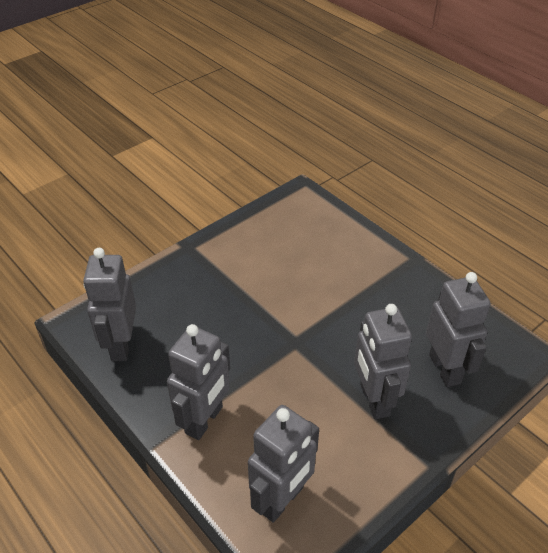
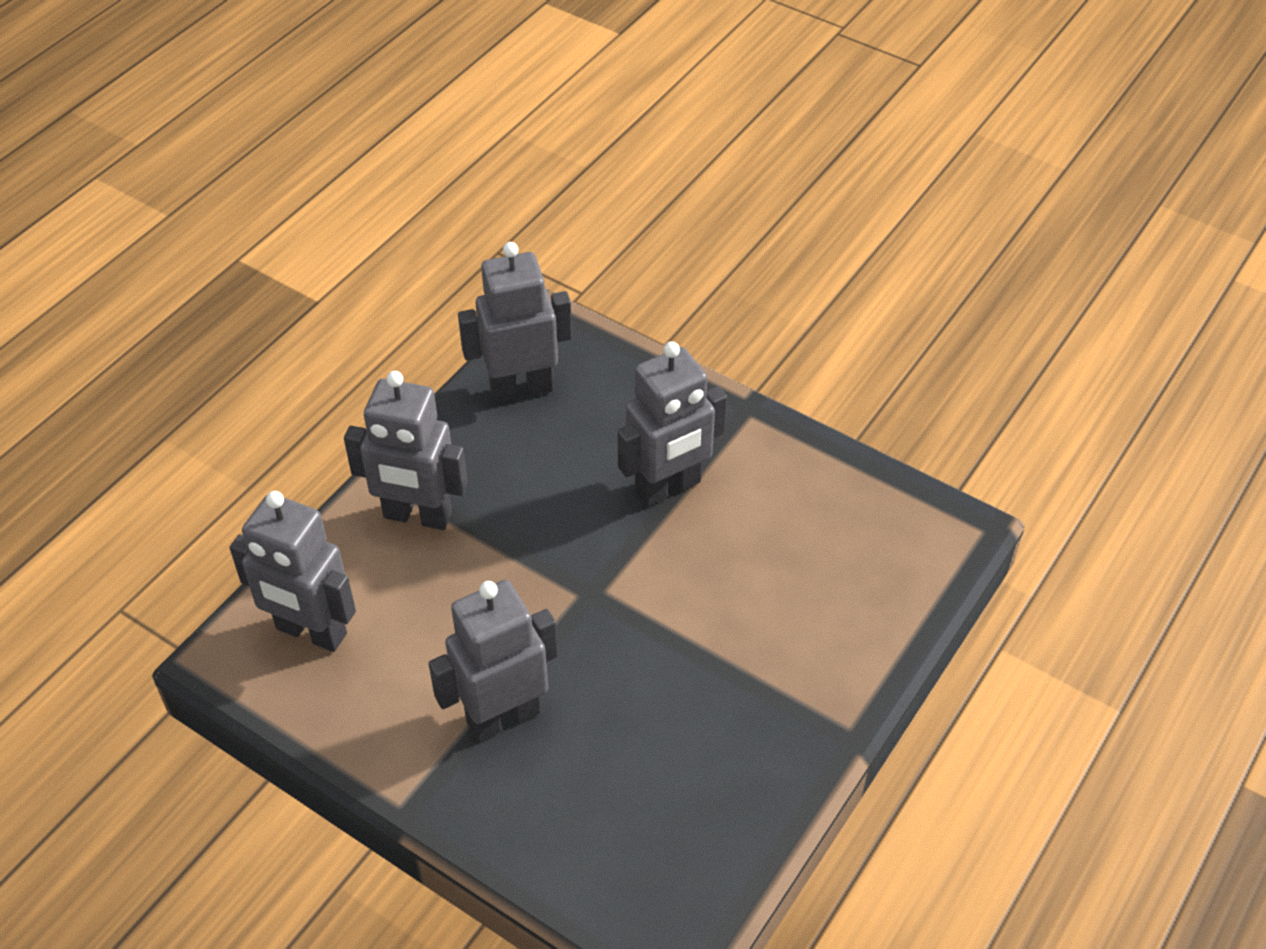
camera: 75 degrees right, 5 degrees up
grey robot [426,272,491,387] -> grey robot moved to [617,341,727,507]

